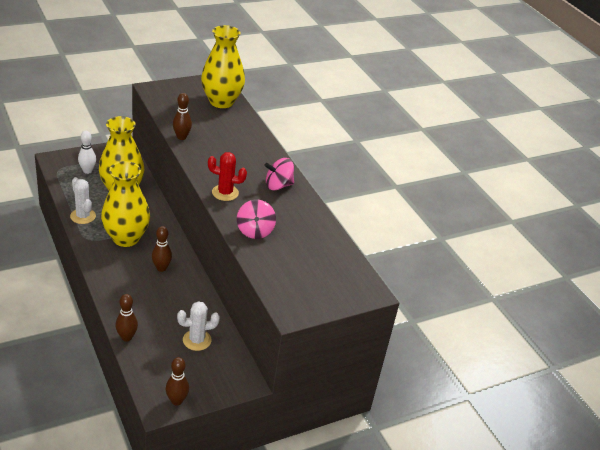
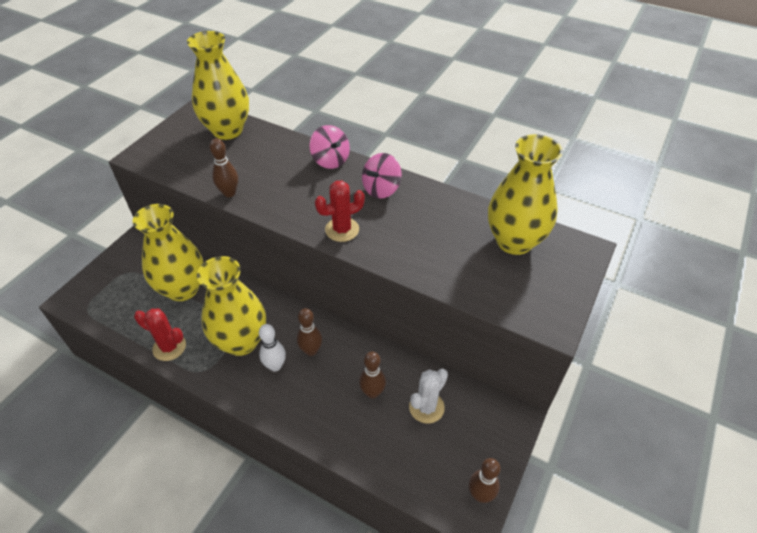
camera: 30 degrees left, 10 degrees up
white cactus [70,177,96,224] -> red cactus [134,308,186,361]
white bowling pin [78,131,96,174] -> white bowling pin moved to [259,324,286,371]
brown bowling pin [115,294,138,342] -> brown bowling pin moved to [359,351,386,399]
pink spinning top [237,200,276,239] -> pink spinning top moved to [309,125,350,169]
none -> yellow vase [488,134,563,255]

